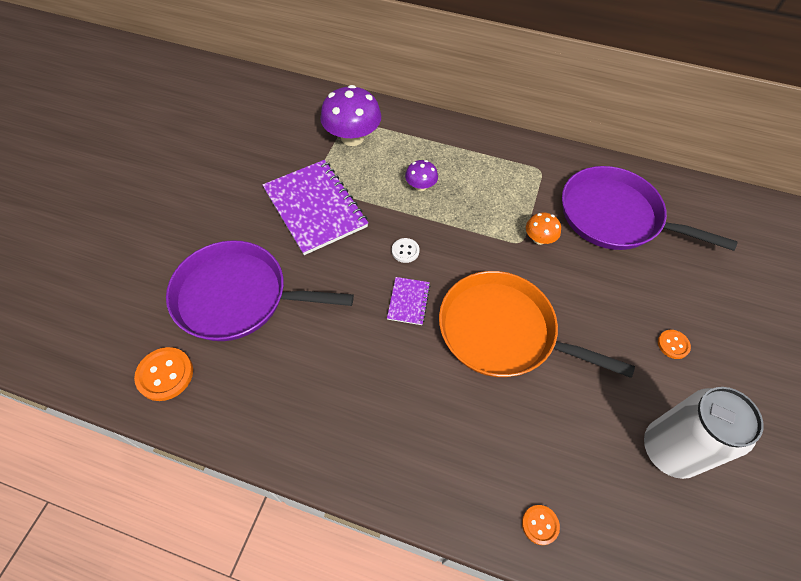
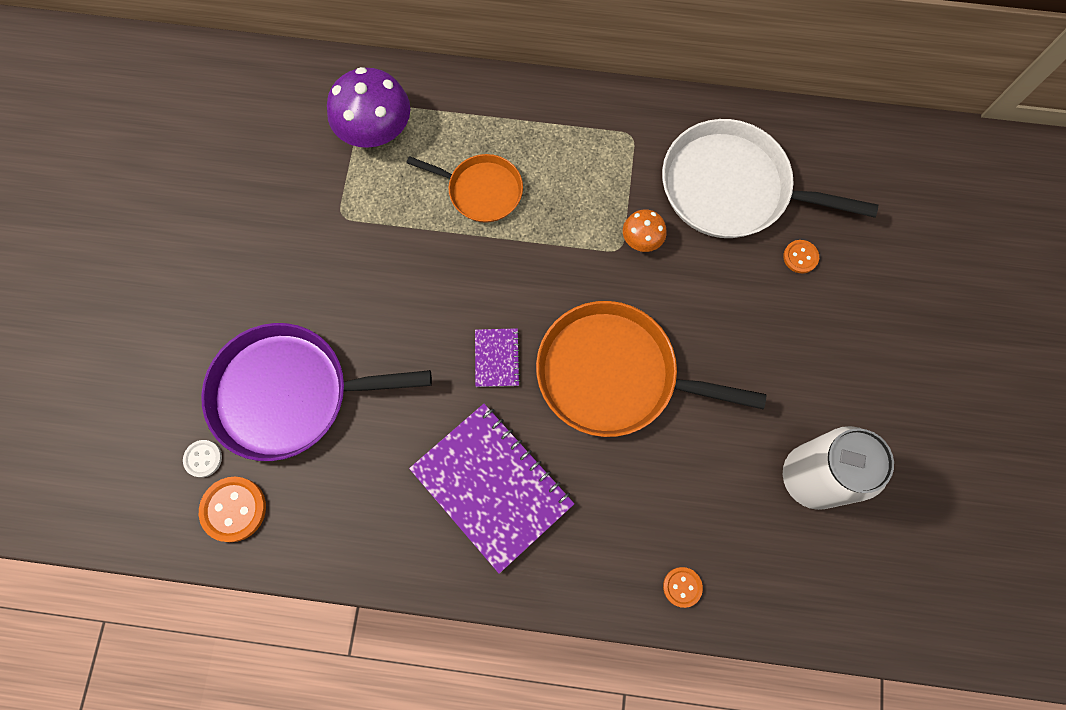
camera: 10 degrees left, 15 degrees up
purple notebook [262,160,368,255] -> purple notebook moved to [409,404,574,574]
white button [392,238,420,263] -> white button moved to [183,440,222,478]
purple mushroom [405,160,438,191] -> orange pan [406,154,523,223]
purple pan [562,166,737,251] -> white pan [662,119,878,238]
orange button [658,330,691,359] -> orange button moved to [783,240,819,273]

